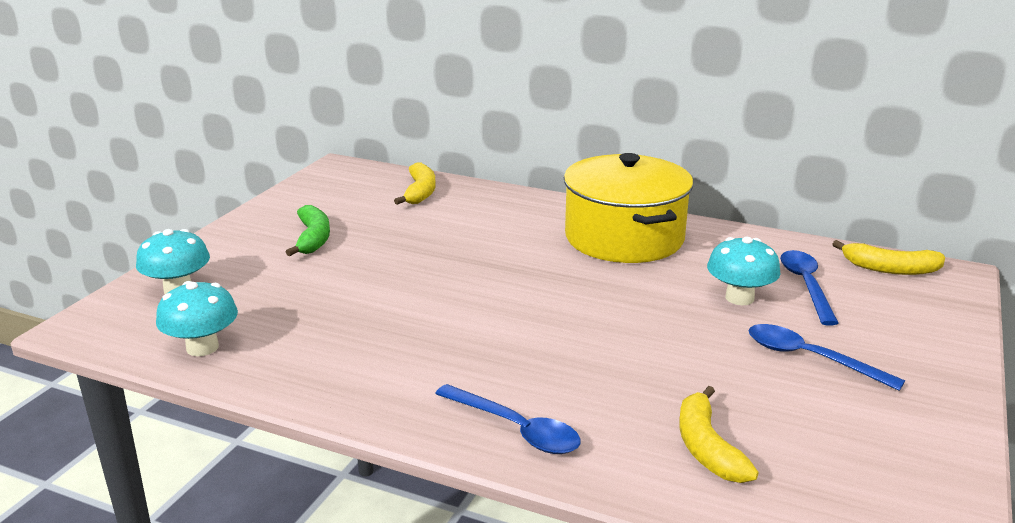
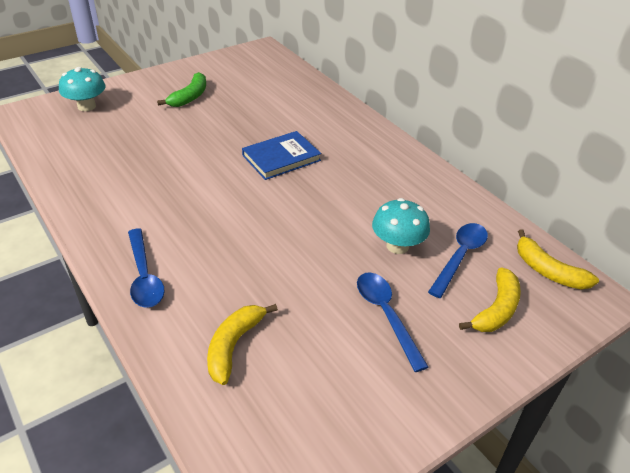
camera: 30 degrees right, 15 degrees up
turquoise mushroom [156,281,238,356] -> none
yellow banana [394,162,436,205] -> yellow banana moved to [459,267,521,332]
yellow pot [564,153,693,263] -> none
none -> blue book [242,131,321,180]

